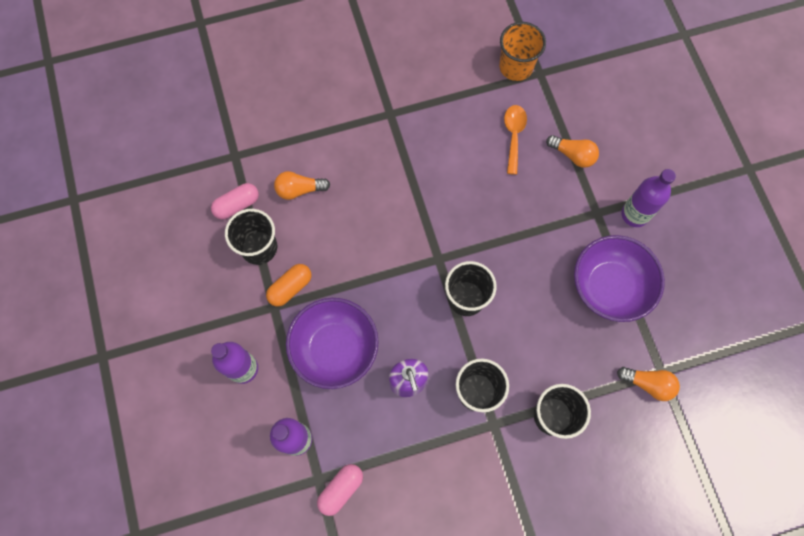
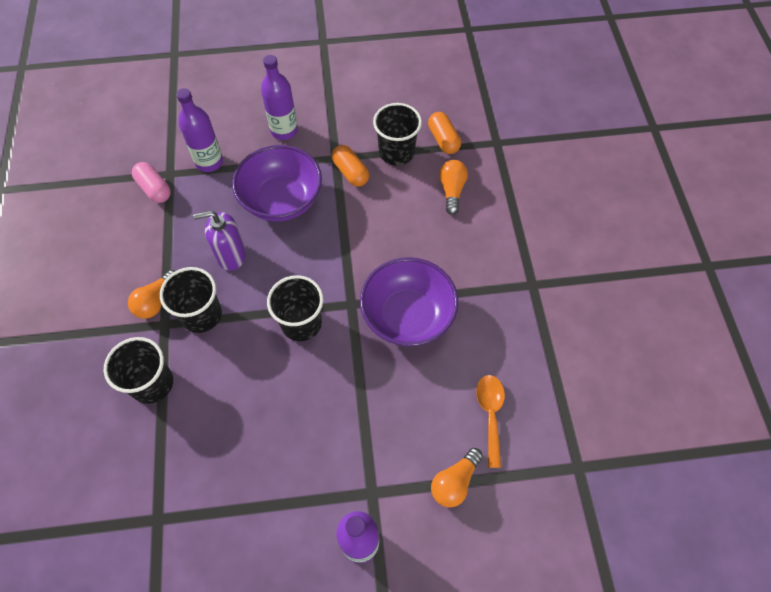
camera: 100 degrees right, 10 degrees down
pink capsule [211,183,259,220] -> orange capsule [428,112,461,154]
orange cup [499,22,546,81] -> none
orange spoon [504,105,527,175] -> orange spoon turned 105 degrees counterclockwise [476,375,505,468]
purple bowl [574,235,665,322] -> purple bowl moved to [360,257,459,346]
orange light bulb [617,367,680,401] -> orange light bulb moved to [128,270,175,319]

